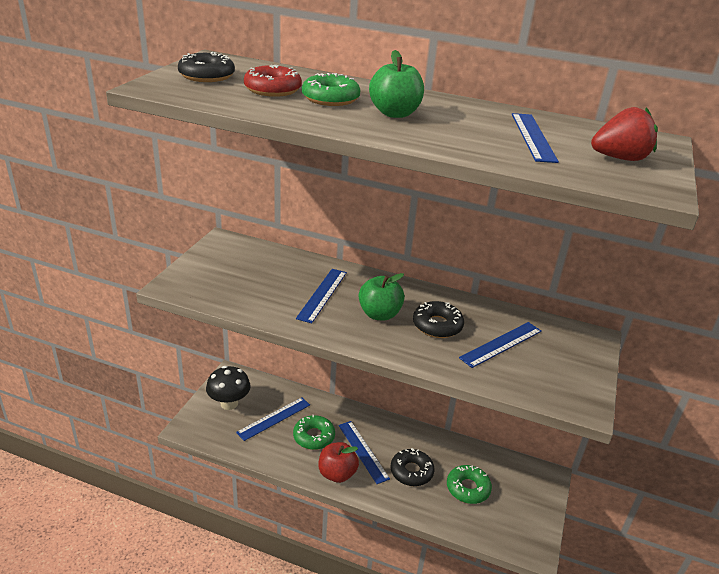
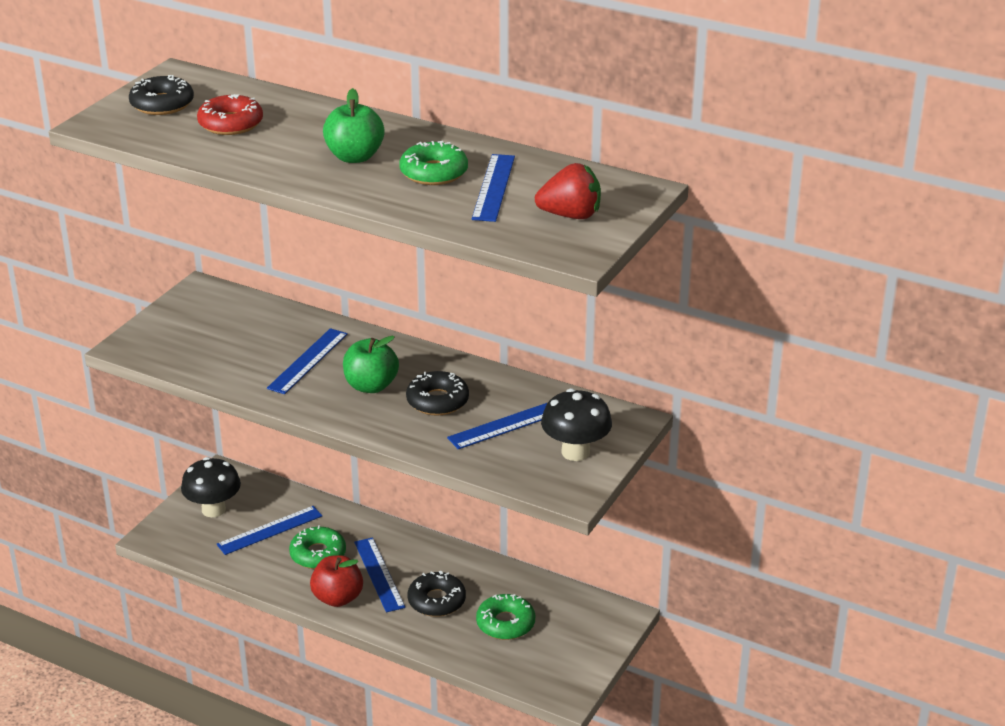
camera: 10 degrees right, 0 degrees up
green donut [302,73,360,106] -> green donut moved to [399,141,468,185]
none -> black mushroom [541,388,612,461]

